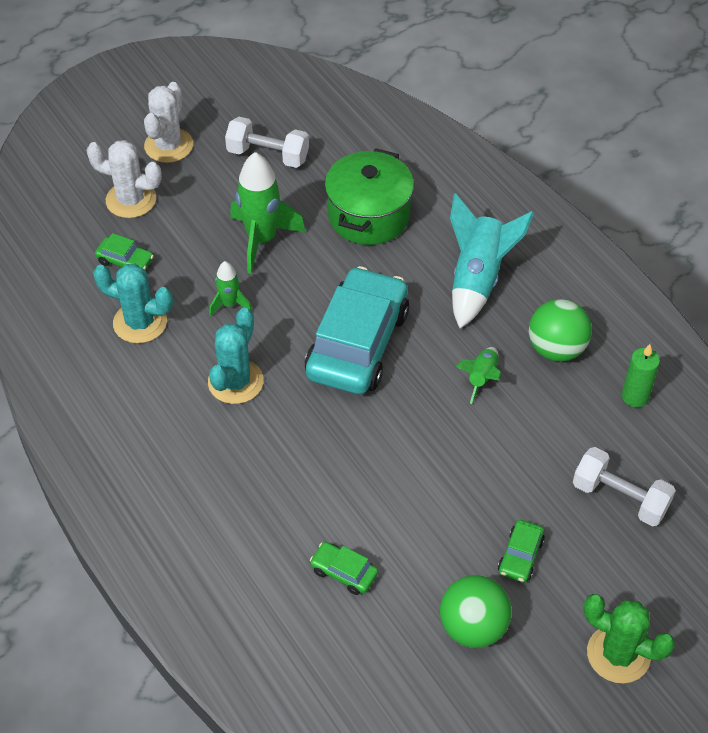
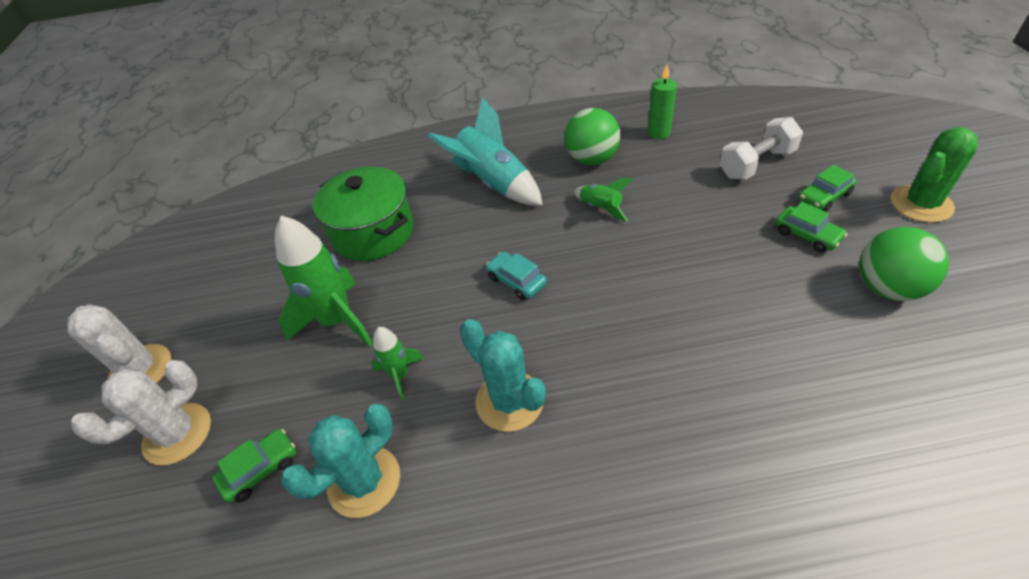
camera: 60 degrees left, 5 degrees down
white dumbbell [225,117,309,168] -> none
turquoise car [305,266,409,394] -> turquoise car [486,252,547,300], size x0.41
green car [310,542,378,595] -> green car moved to [799,165,856,212]

